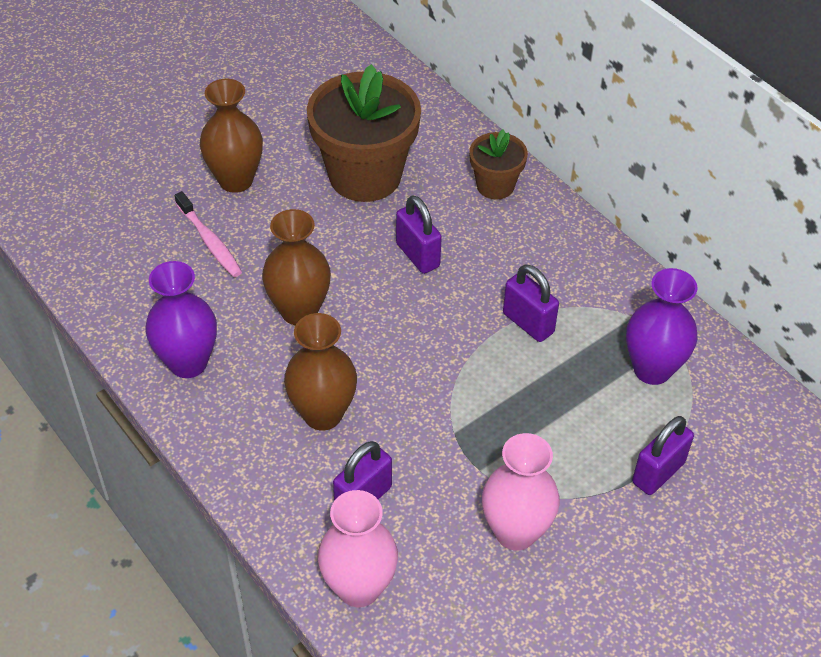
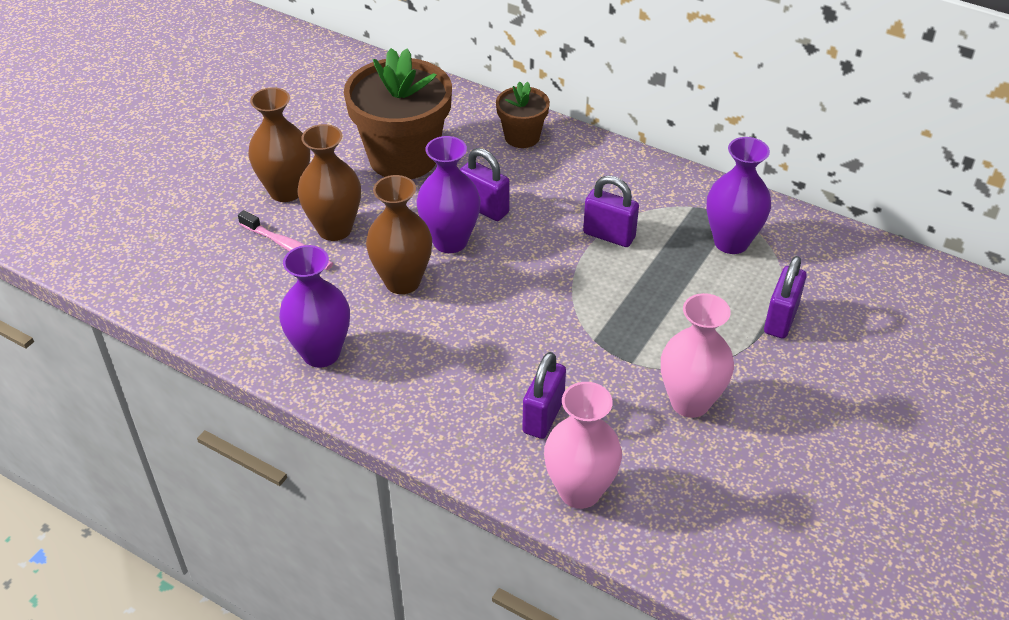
camera: 20 degrees left, 5 degrees down
brown vase [284,313,357,430] -> brown vase moved to [297,124,361,241]
none -> purple vase [417,136,481,253]

